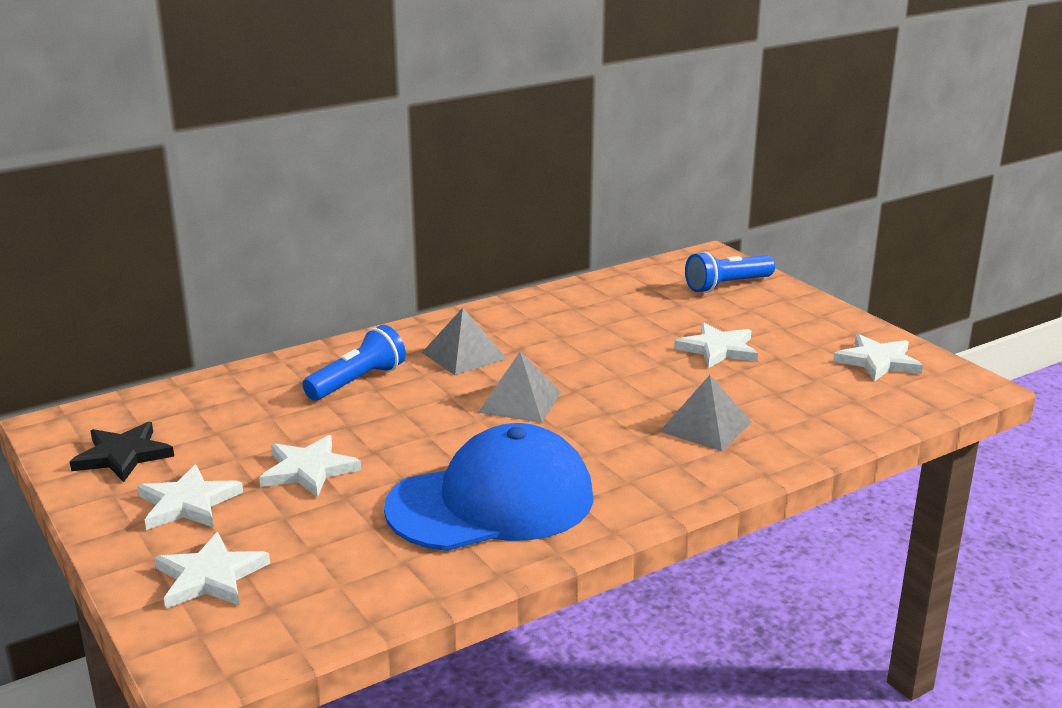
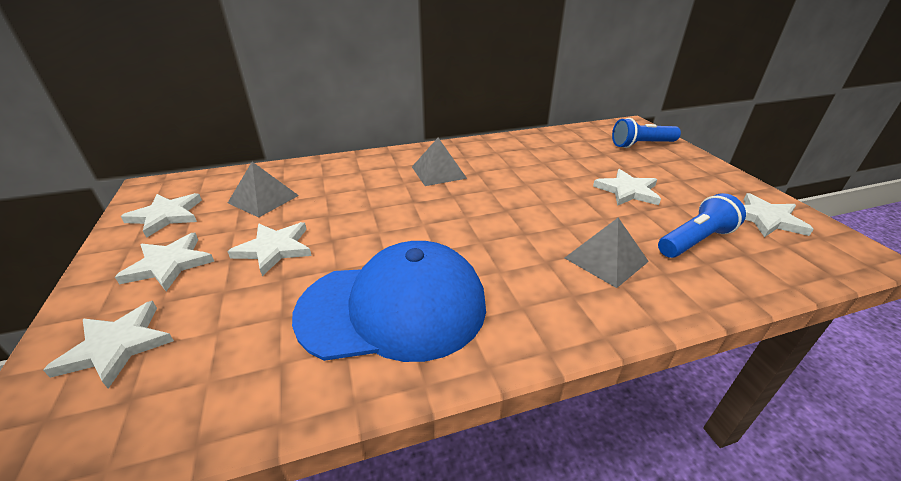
camera: 15 degrees right, 10 degrees up
black star [70,422,174,482] -> white star [121,193,202,238]
blue flashlight [302,325,406,400] -> blue flashlight moved to [658,193,746,258]
grey pyramid [478,352,561,423] -> grey pyramid moved to [228,162,299,218]

